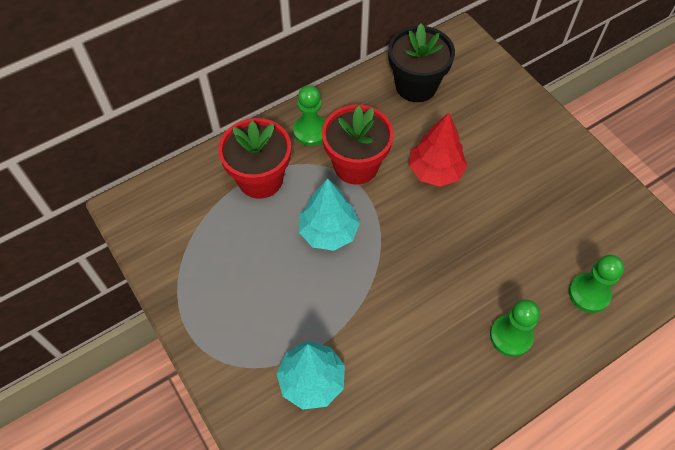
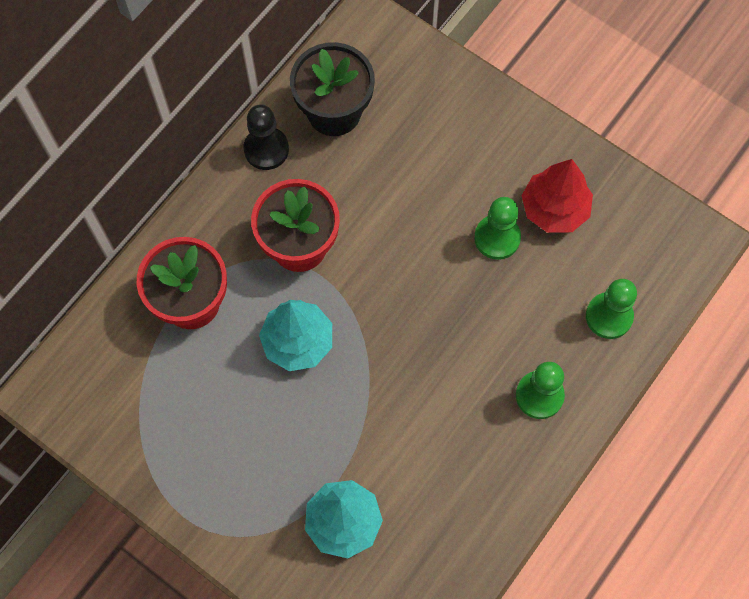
camera: 20 degrees left, 10 degrees up
green pawn [293,85,325,146] -> green pawn moved to [474,197,521,260]
red tree [409,113,467,187] -> red tree moved to [521,159,593,233]
none -> black pawn [244,105,289,170]

